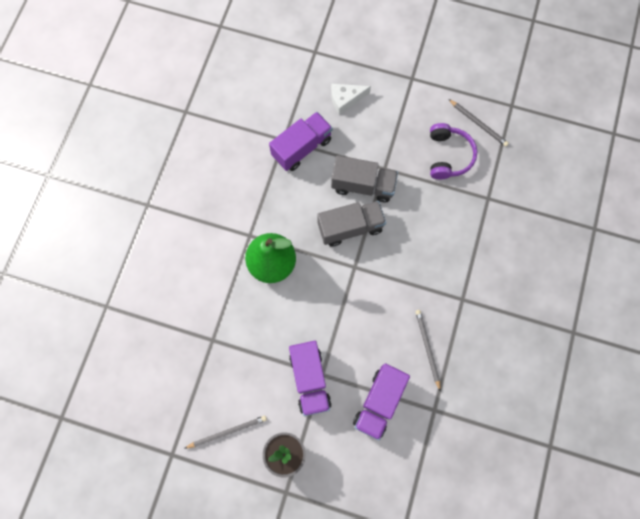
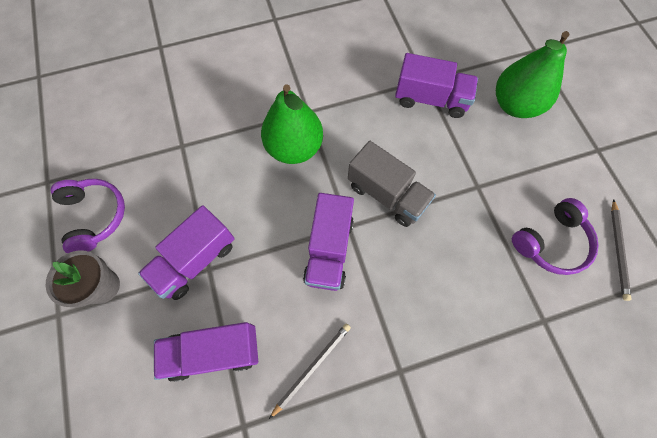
camera: 55 degrees right, 5 degrees down
grey pencil [184,416,267,449] -> purple headphones [50,179,125,254]
white cheese [331,84,371,115] -> green pear [496,31,570,118]
grey truck [331,156,398,202] -> none
none -> purple truck [303,193,354,291]

